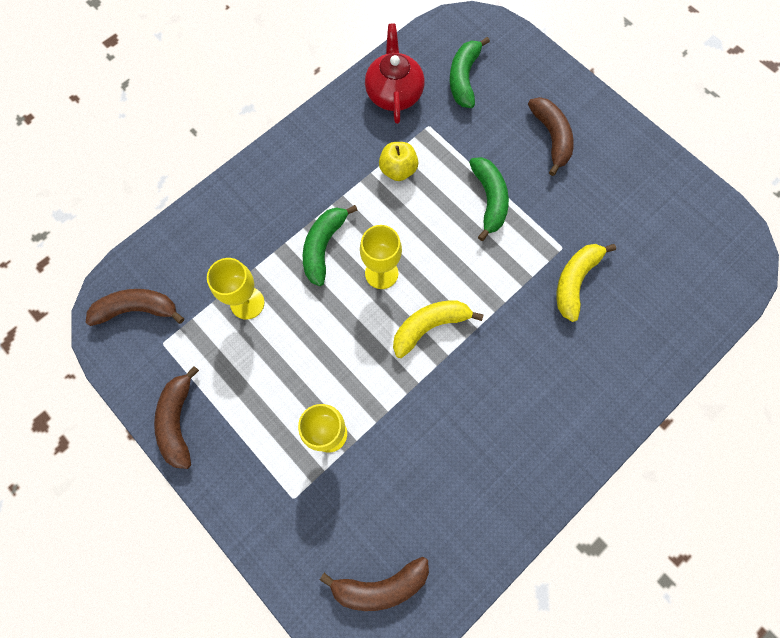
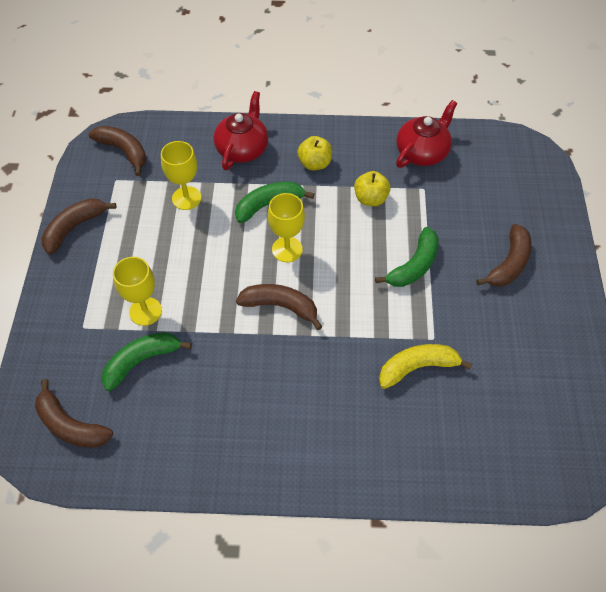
camera: 45 degrees right, 15 degrees down
yellow banana [393,300,483,358] -> brown banana [236,284,322,330]
green banana [450,37,490,108] -> green banana moved to [101,332,192,391]
none -> red teapot [214,91,268,170]
none -> yellow apple [297,136,332,170]

